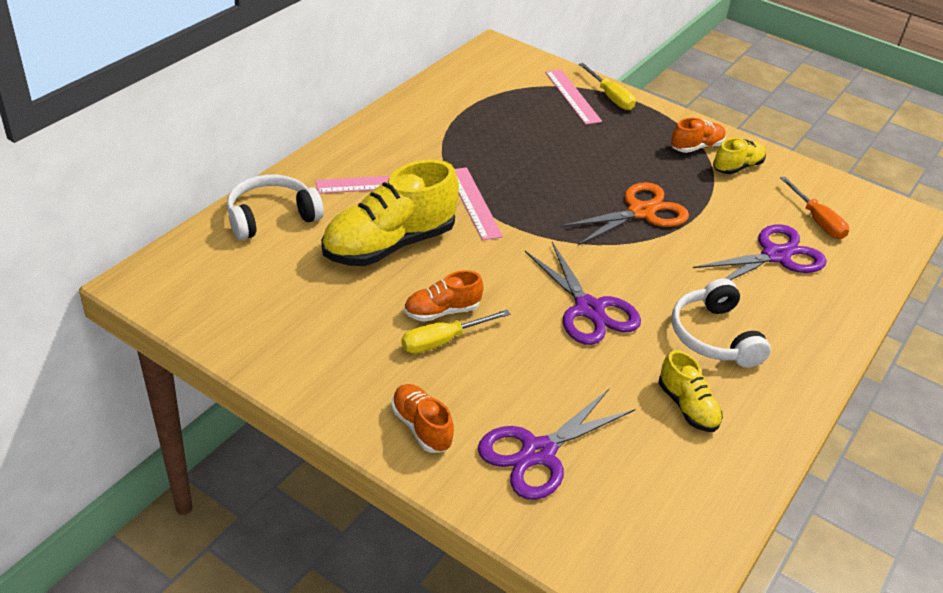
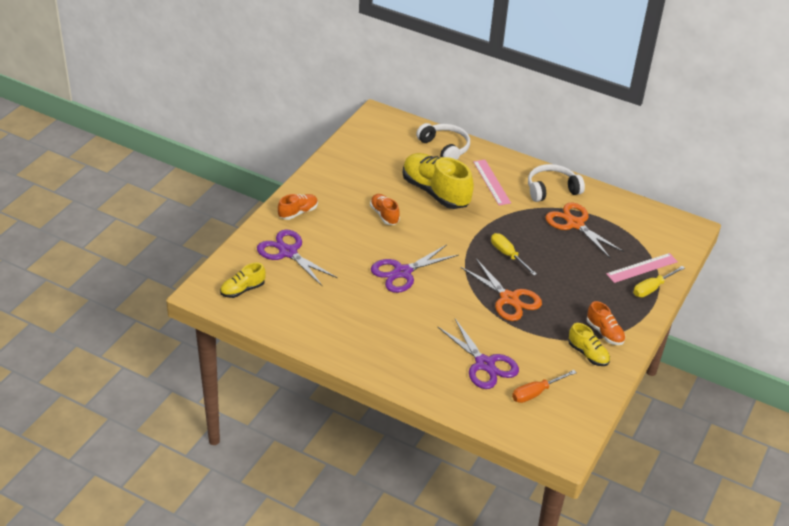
camera: 85 degrees right, 0 degrees up
yellow screwdriver [401,310,511,354] -> yellow screwdriver moved to [491,233,537,276]
pink ruler [455,167,503,240] -> none
yellow shoe [659,350,723,432] -> yellow shoe moved to [220,263,266,298]
white headphones [672,278,771,368] -> white headphones moved to [528,164,585,202]
none -> orange scissors [545,202,624,259]

